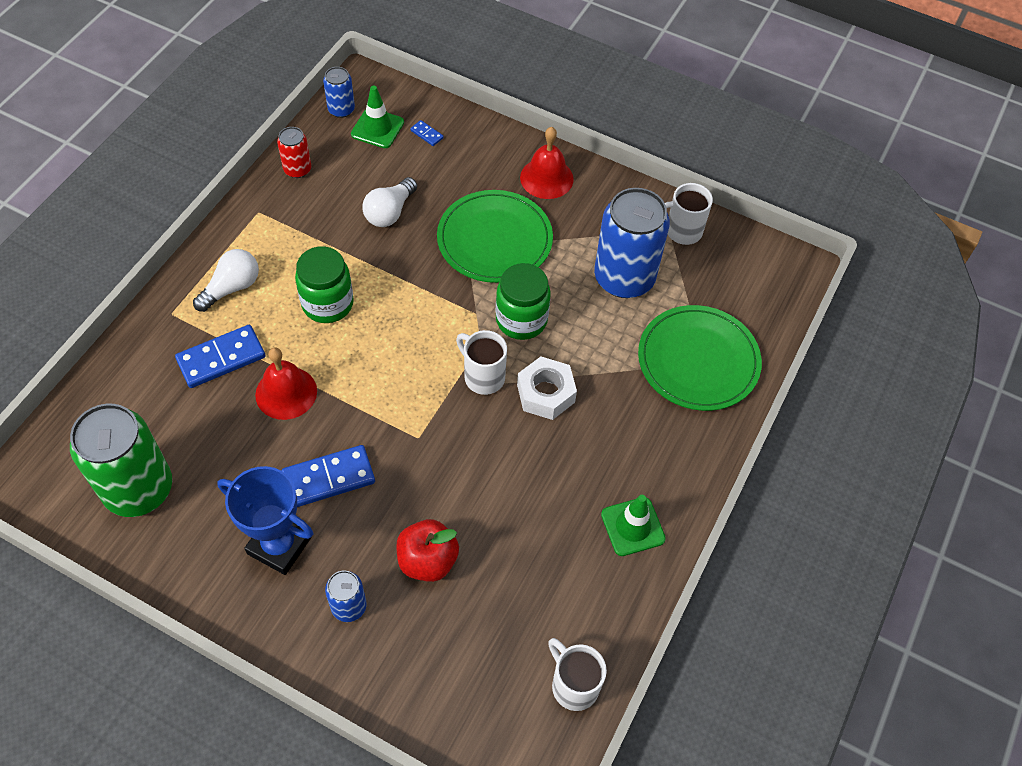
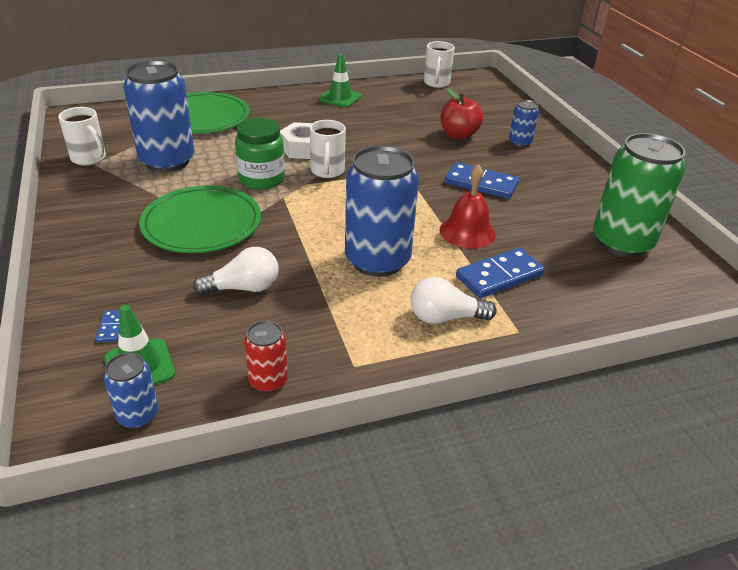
camera: 135 degrees left, 20 degrees down
blue domino [175,325,265,388] -> blue domino turned 45 degrees counterclockwise [456,248,545,298]
blue trophy [217,466,313,575] -> none
green jar [295,246,354,323] -> blue can [345,145,419,277]
red bell [520,127,574,199] -> none

